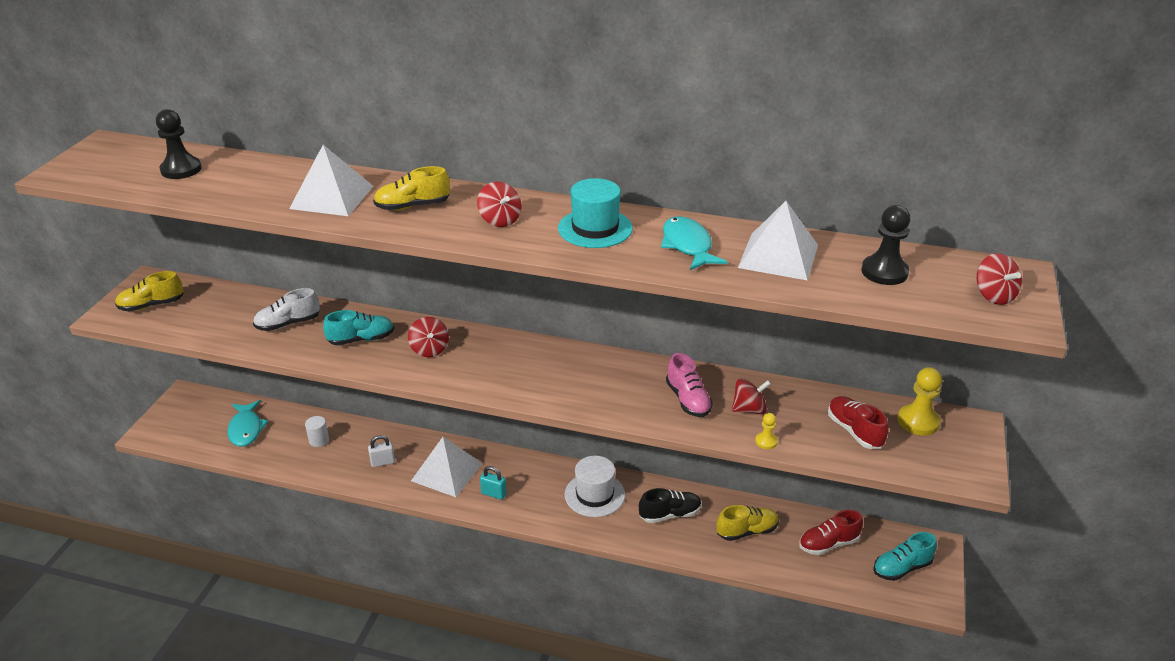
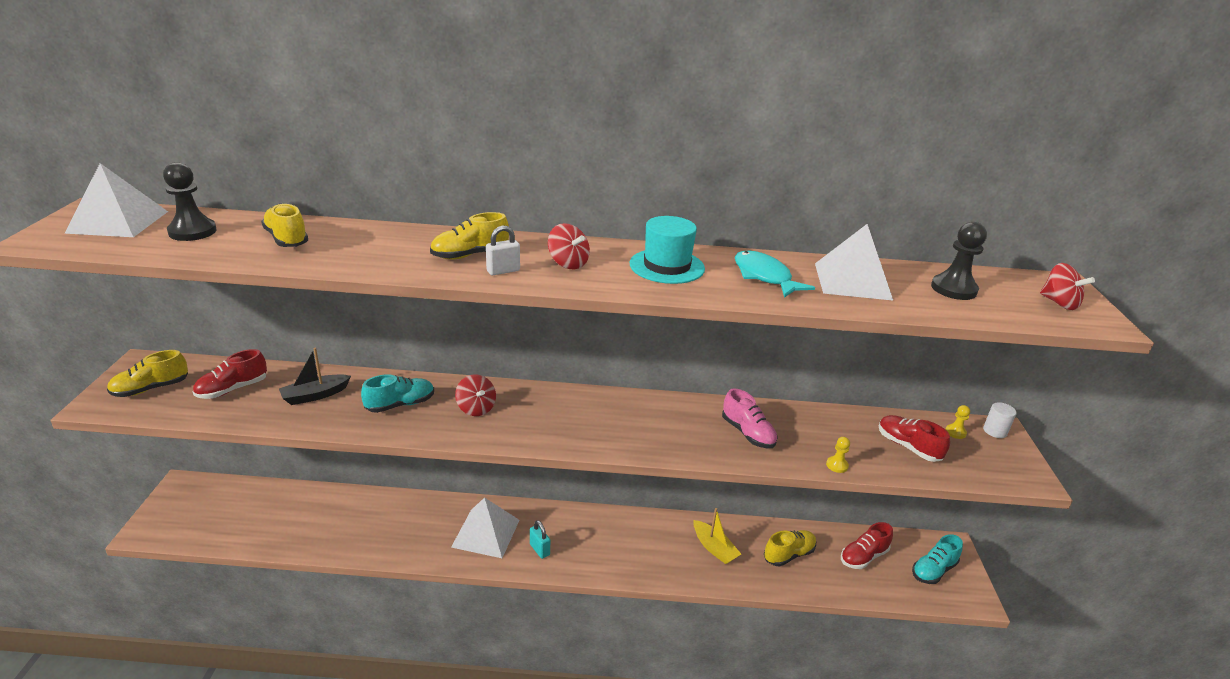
camera: 15 degrees left, 5 degrees down
turquoise fish [227,400,269,447] -> none
white shoe [253,288,320,331] -> black boat [279,348,351,405]
white pyramid [289,145,373,216] -> white pyramid moved to [64,163,168,237]
white cylinder [305,416,329,447] -> white cylinder moved to [983,402,1017,438]
white padlock [368,435,395,467] -> white padlock moved to [486,226,520,275]
turquoise padlock [480,466,507,500] -> turquoise padlock turned 45 degrees clockwise [530,520,550,559]
white hat [565,456,625,517] -> none
black shoe [639,488,702,523] -> yellow boat [693,508,741,564]
red spinning top [732,378,771,414] -> none
yellow pawn [898,367,942,436] -> yellow pawn [945,405,970,439], size x0.53
none -> red shoe [193,349,267,399]
none -> yellow shoe [261,203,308,247]

